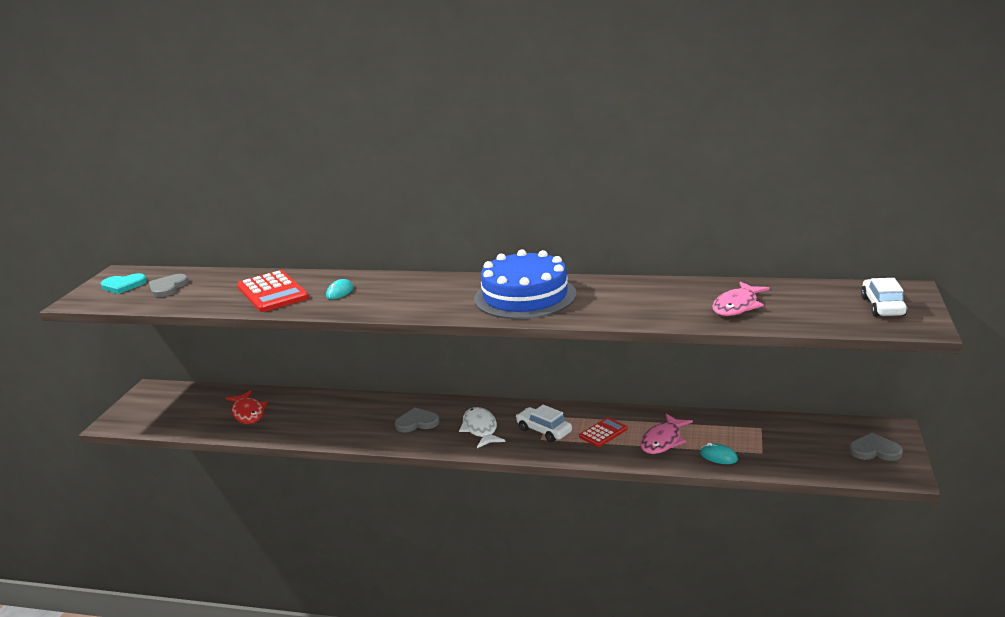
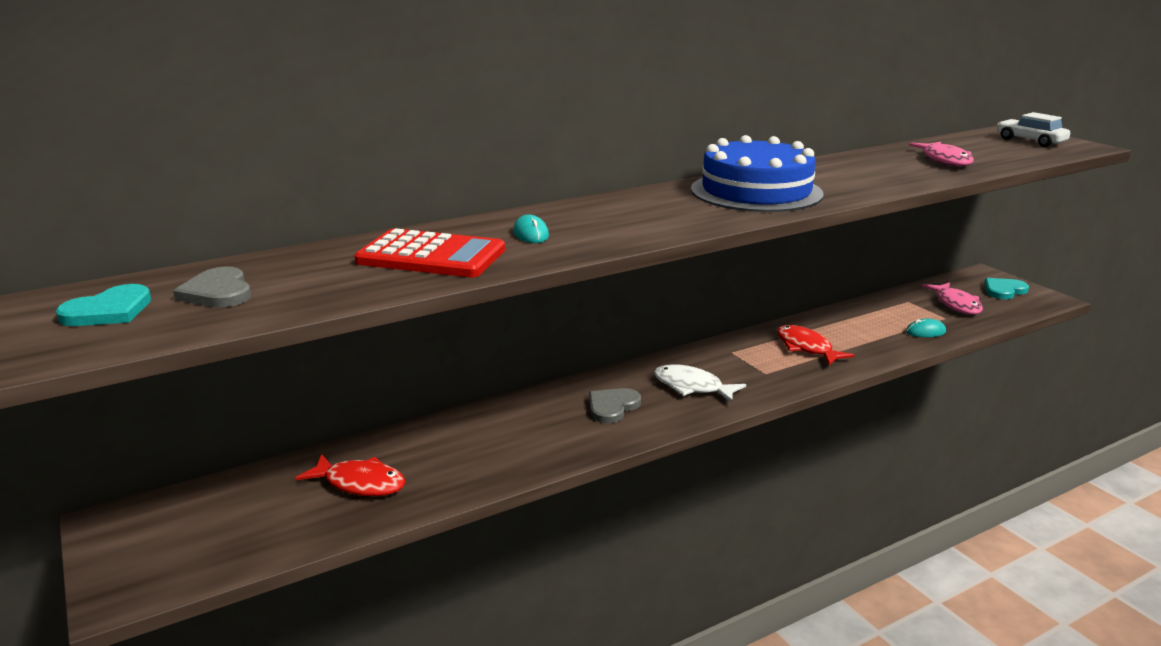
camera: 45 degrees left, 0 degrees up
white car [516,405,572,442] -> none
red calculator [579,417,628,447] -> red fish [777,325,855,365]
pink fish [640,414,693,454] -> pink fish moved to [922,282,983,314]
grey heart [849,433,903,461] -> turquoise heart [984,278,1029,299]

